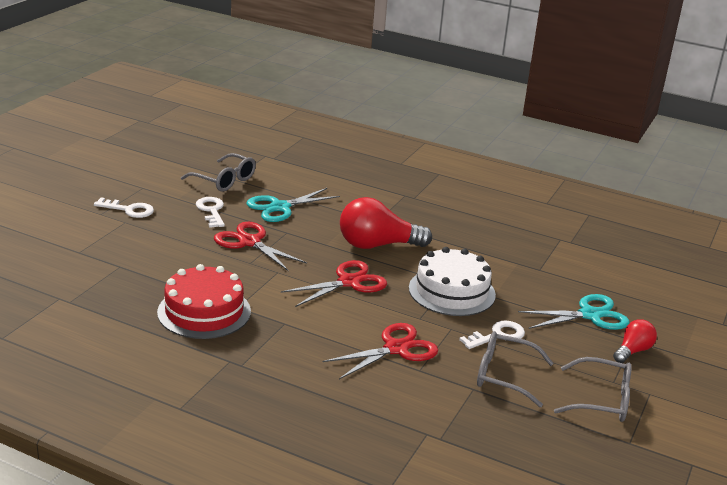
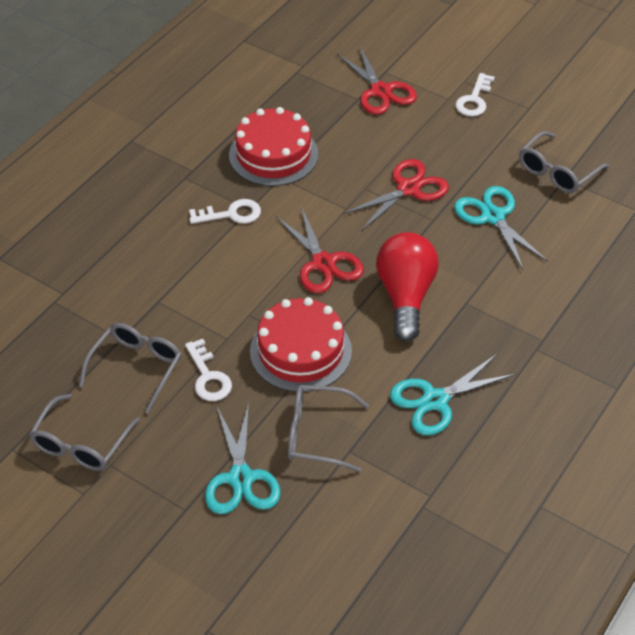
camera: 100 degrees right, 20 degrees up
white key [196,197,225,228] -> white key moved to [189,199,261,224]
red scissors [323,323,438,379] -> red scissors moved to [337,45,417,115]
white cake [409,247,496,316] -> red cake [250,297,352,392]
red light bulb [613,319,657,363] -> none
none -> grey glasses [288,385,369,472]
none -> turquoise scissors [390,354,516,436]

